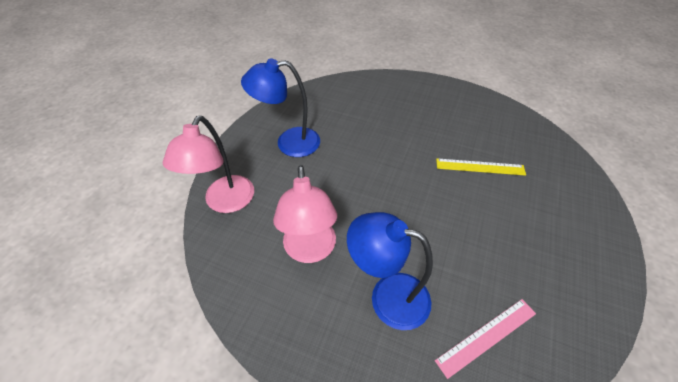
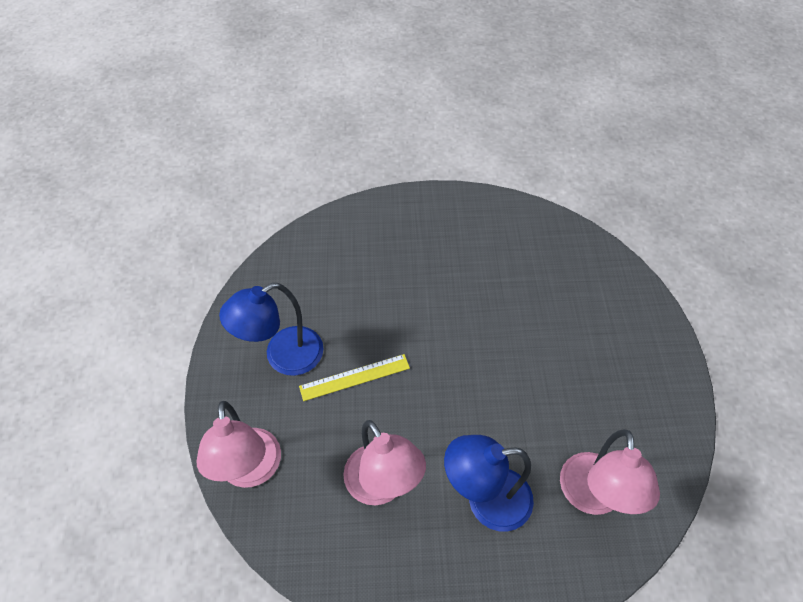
camera: 25 degrees left, 5 degrees up
pink ruler [435,299,536,379] -> pink lamp [560,429,660,515]
yellow ruler [436,158,526,176] -> yellow ruler moved to [299,354,410,401]

